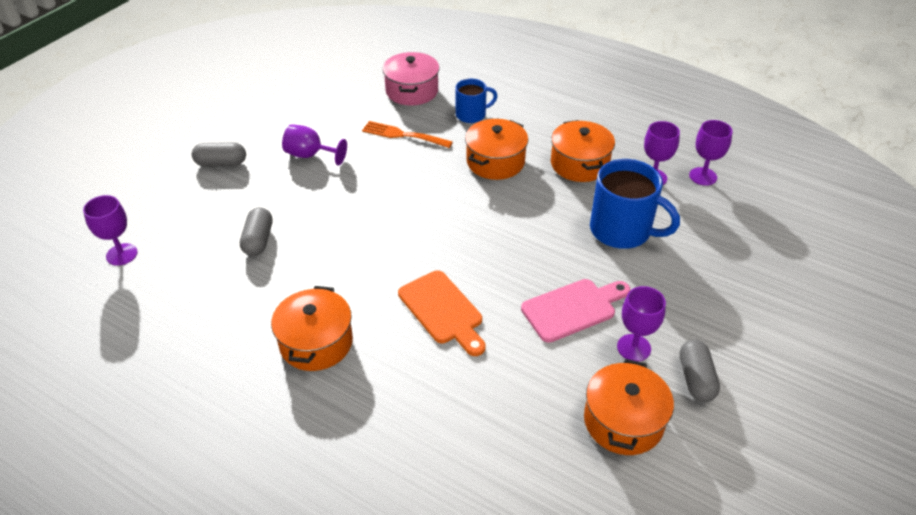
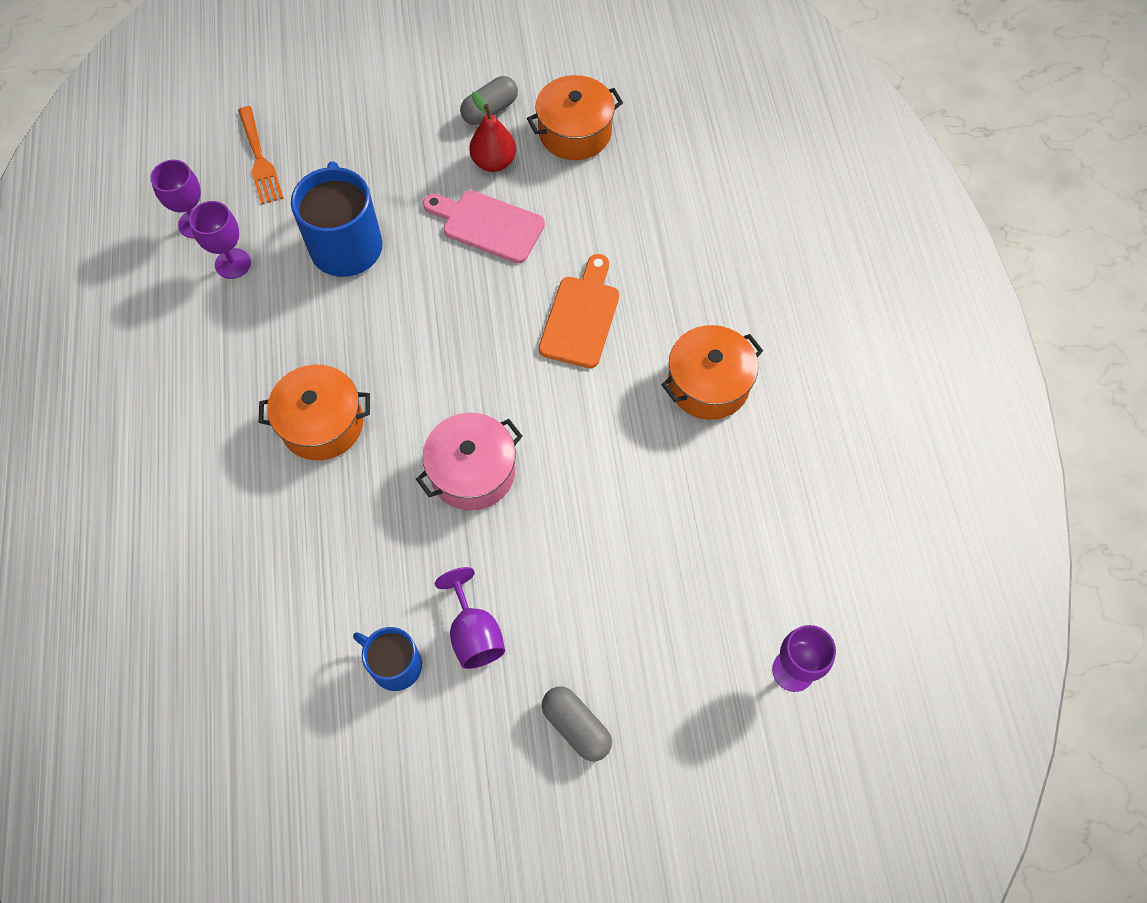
camera: 130 degrees left, 20 degrees up
grey capsule [240,207,272,256] -> none
orange fork [362,121,453,148] -> orange fork moved to [238,106,284,205]
pink pot [383,52,439,105] -> pink pot moved to [416,413,523,510]
blue mug [455,79,497,123] -> blue mug moved to [353,627,422,691]
orange pot [551,120,615,182] -> none
purple goblet [617,286,666,361] -> red pear [469,92,516,172]

